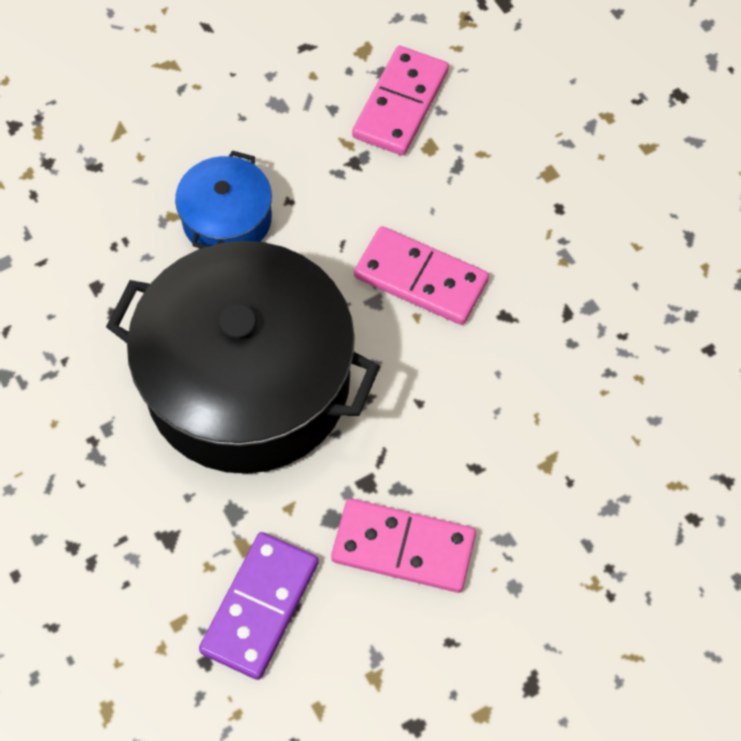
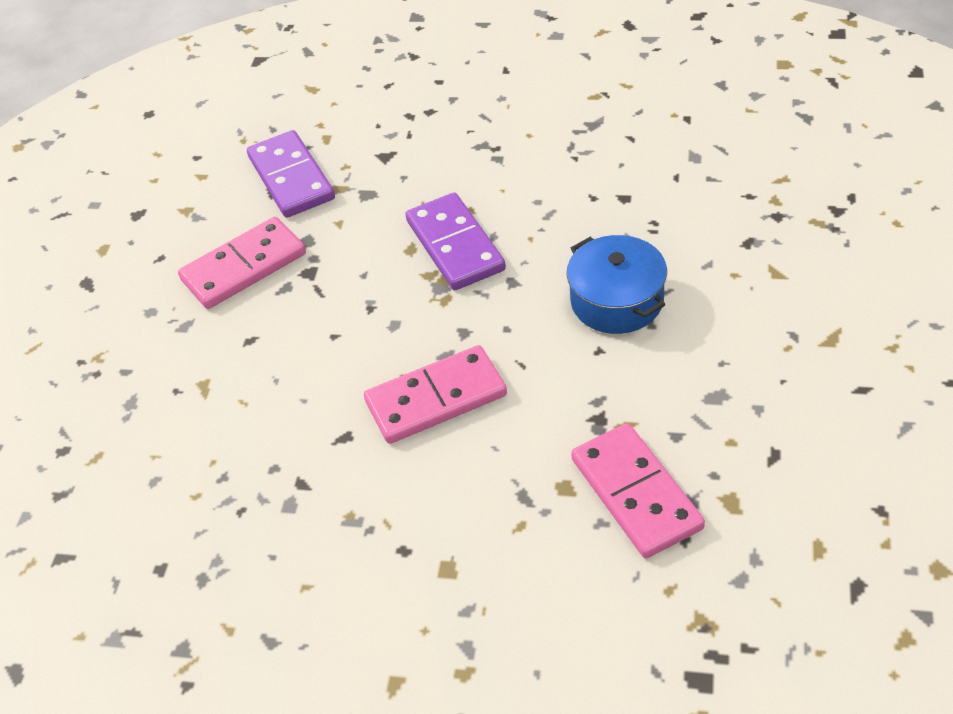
camera: 135 degrees right, 15 degrees down
black pot [106,241,380,474] -> purple domino [405,192,506,290]

